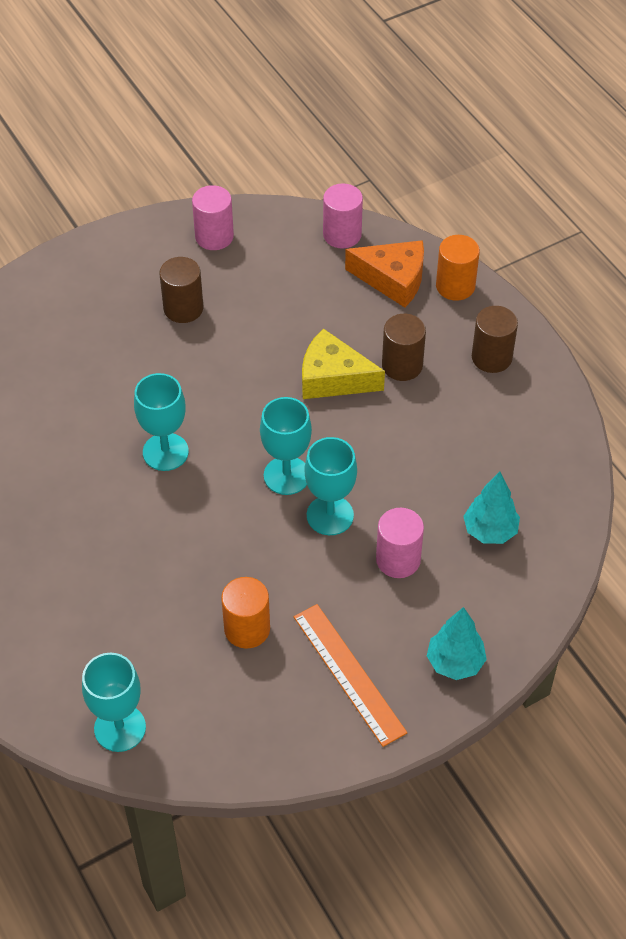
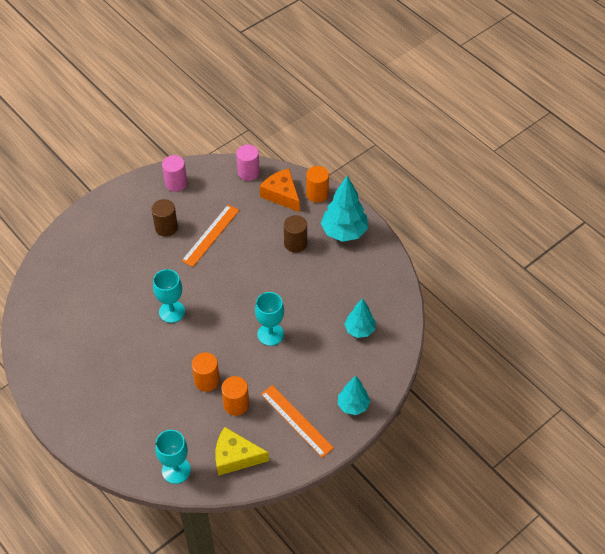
camera: 10 degrees left, 0 degrees up
turquoise goblet [260,397,312,495] -> none
yellow cheese [302,328,385,399] -> yellow cheese moved to [215,427,269,476]
orange cheese [345,240,424,308] -> orange cheese turned 135 degrees counterclockwise [260,169,300,212]
pink cylinder [376,508,424,578] -> none
brown cylinder [472,306,518,373] -> turquoise tree [321,175,368,242]
none -> orange ruler [181,205,239,267]
none -> orange cylinder [192,352,220,392]

